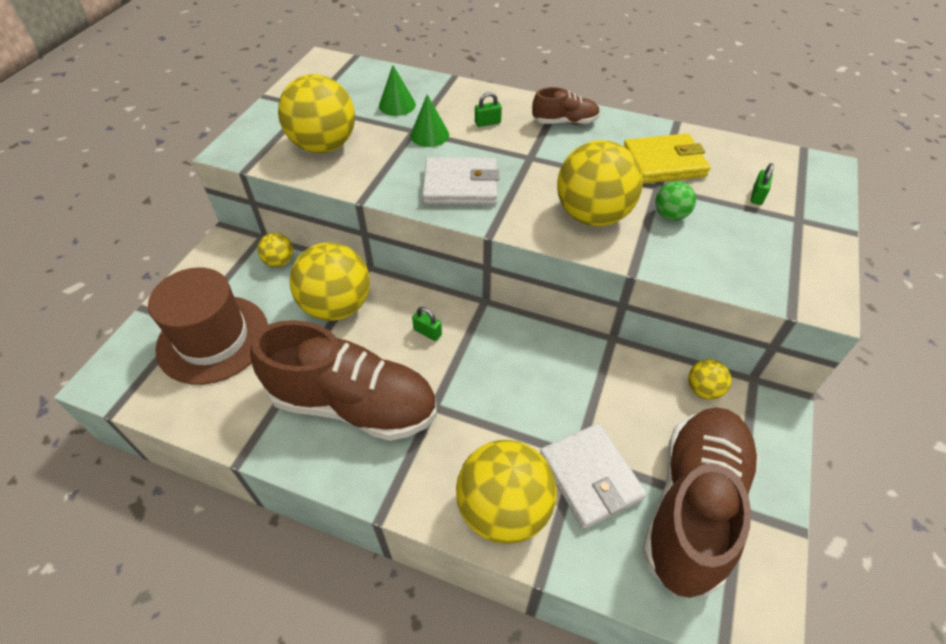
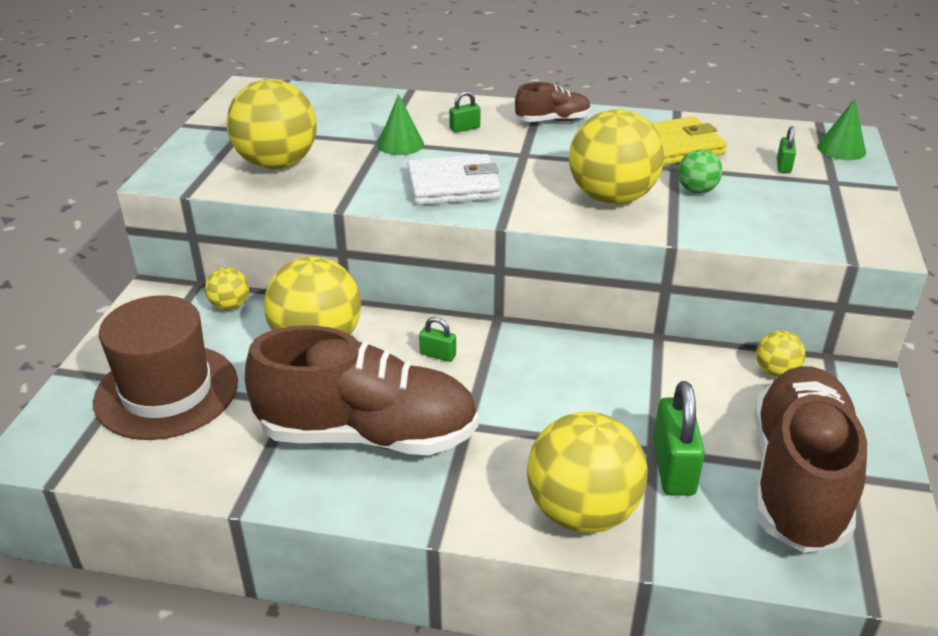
camera: 10 degrees left, 15 degrees down
green cone [379,65,416,116] -> green cone moved to [817,99,866,160]
white wallet [540,423,647,529] -> green padlock [653,381,705,496]

